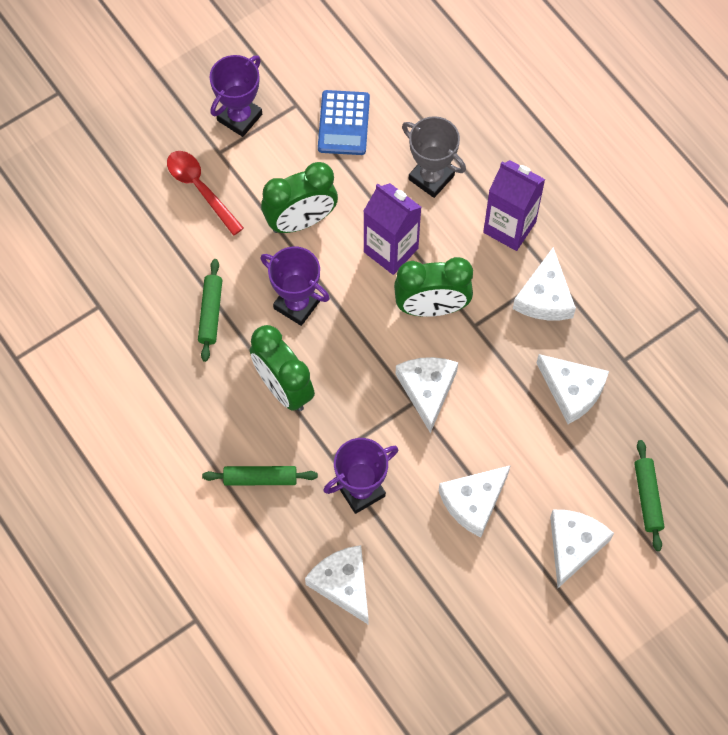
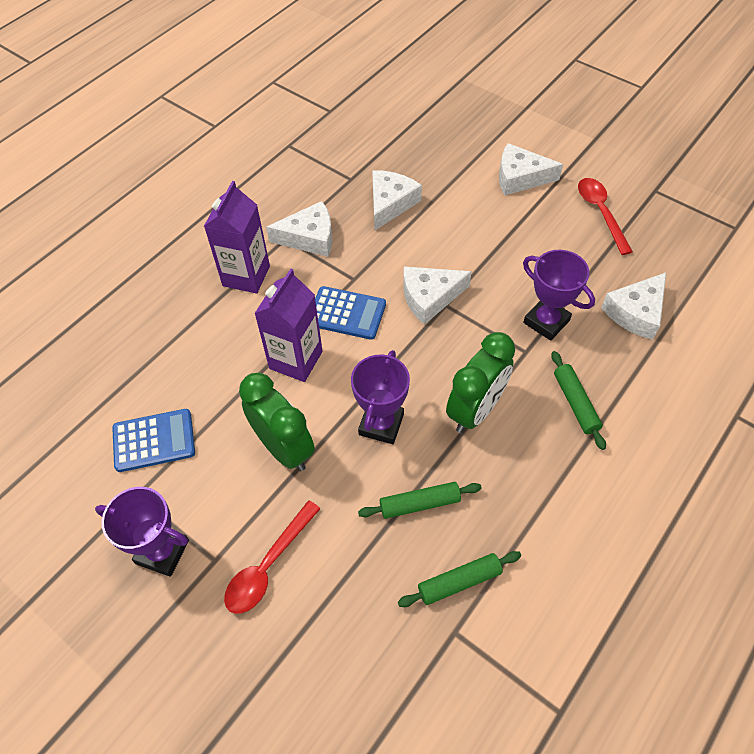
camera: 105 degrees left, 10 degrees down
green clock [394,257,473,317] -> blue calculator [315,286,386,340]
grey trophy [402,116,466,198] -> none
white cheese [439,465,511,537] -> none
green rolling pin [634,440,664,551] -> green rolling pin moved to [398,551,521,607]
none -> red spoon [578,178,633,255]

